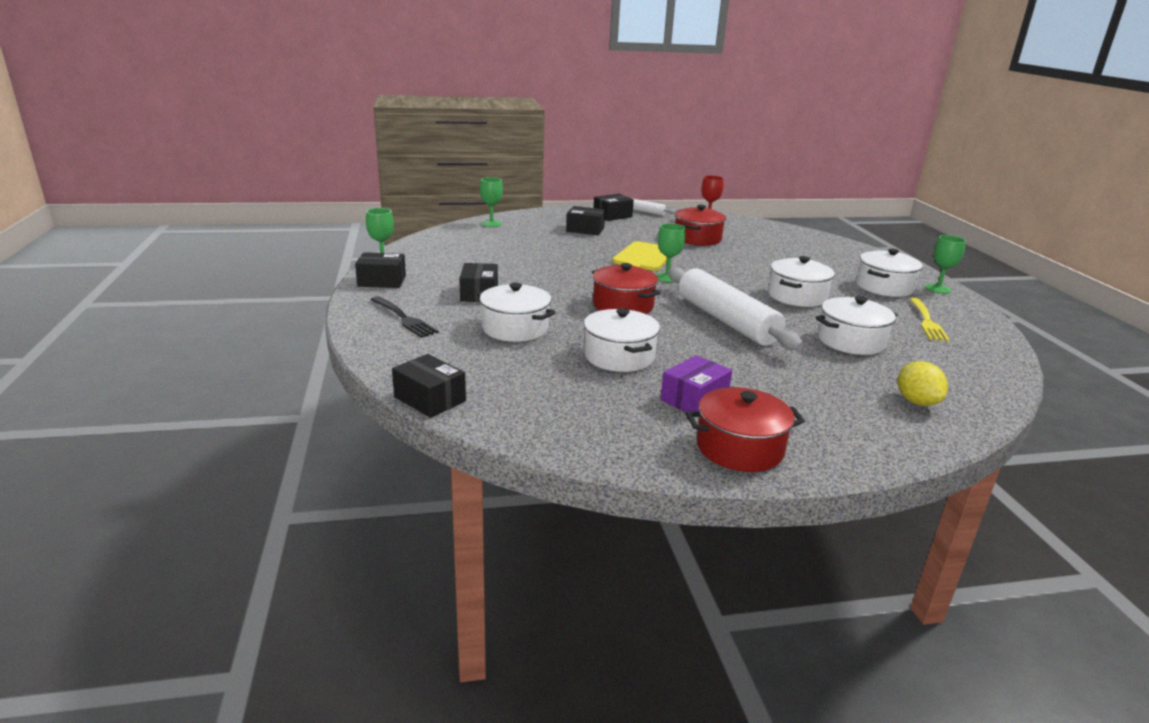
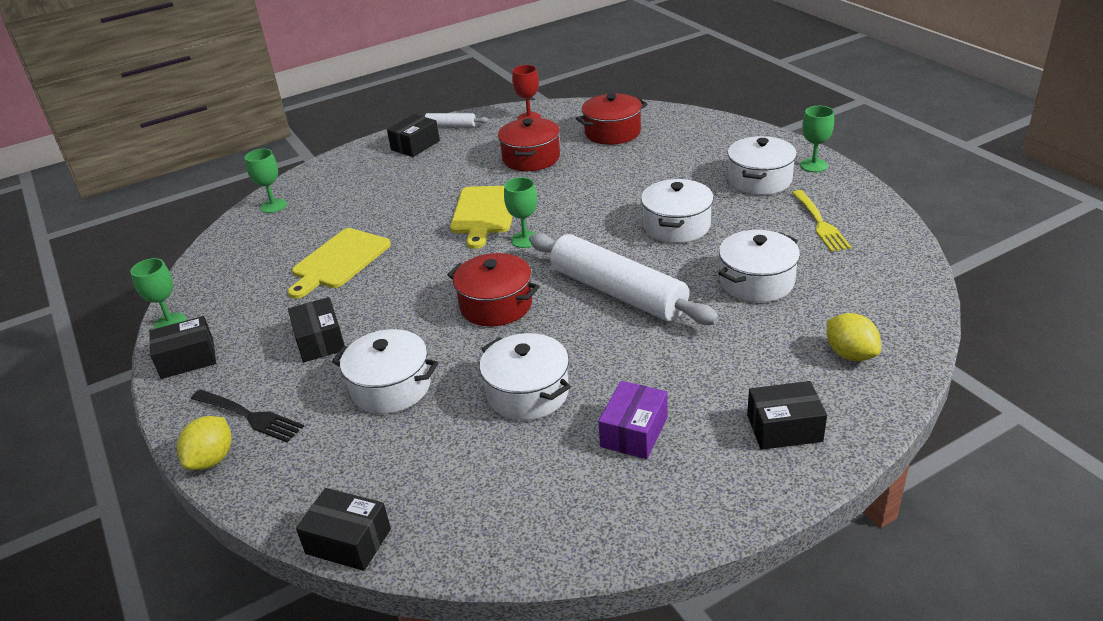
camera: 15 degrees left, 10 degrees up
black box [566,206,605,235] -> black box moved to [747,381,827,450]
red pot [686,387,805,472] -> red pot moved to [576,94,647,145]
none -> yellow lemon [177,416,231,470]
none -> yellow cutting board [288,228,391,299]

